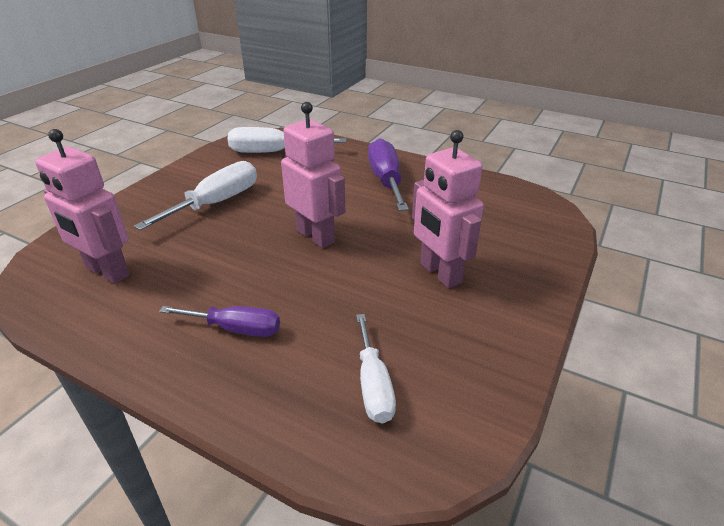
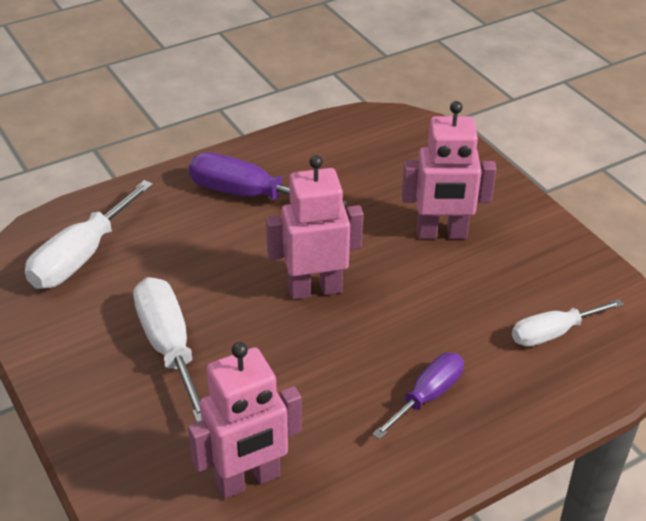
camera: 60 degrees left, 5 degrees up
white screwdriver [356,314,396,423] -> white screwdriver turned 135 degrees clockwise [512,299,624,347]

